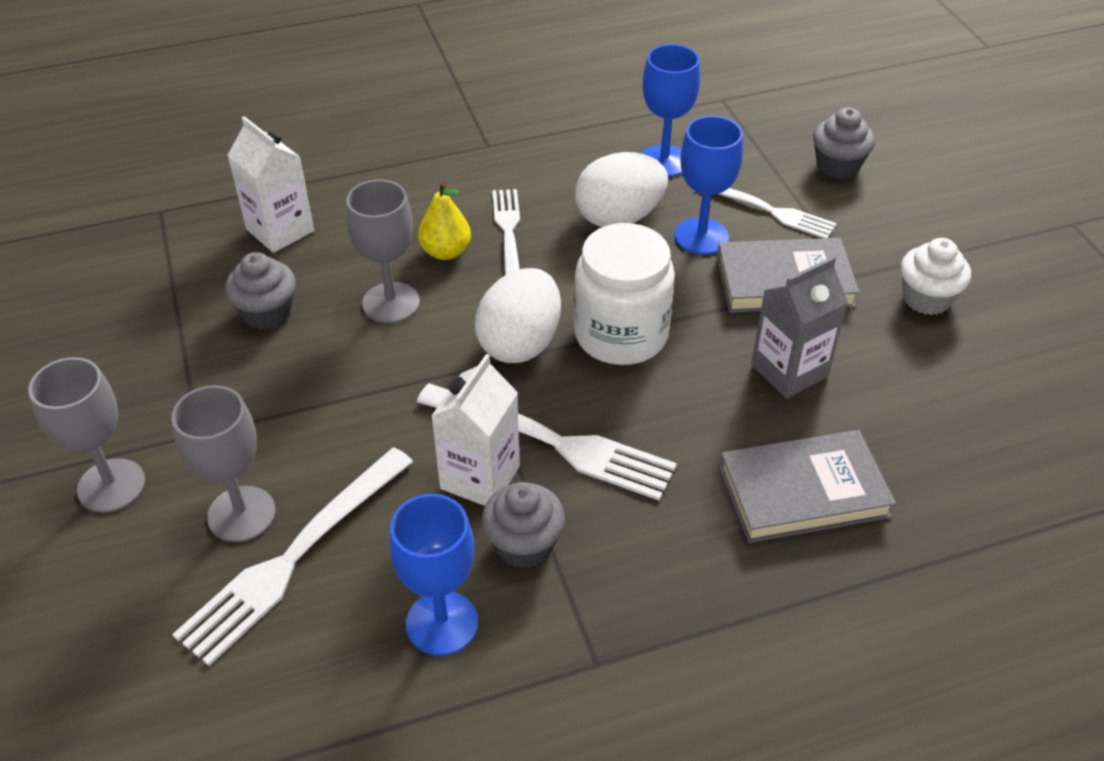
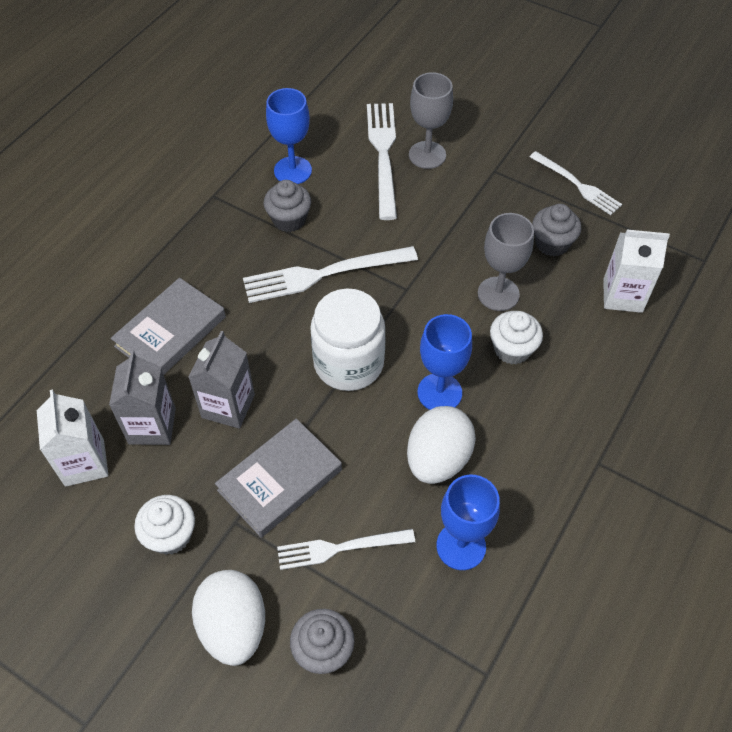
camera: 140 degrees right, 10 degrees up
grey goblet [28,357,145,513] -> none
yellow pear [418,182,471,260] -> white cupcake [490,311,543,365]
white carton [431,354,520,506] -> white carton moved to [37,390,108,487]
white egg [475,268,561,363] -> white egg moved to [192,570,265,666]
white fork [492,189,520,275] -> white fork moved to [530,151,622,215]
blue goblet [675,116,743,255] -> blue goblet moved to [417,314,472,410]
none -> grey carton [109,351,176,445]

